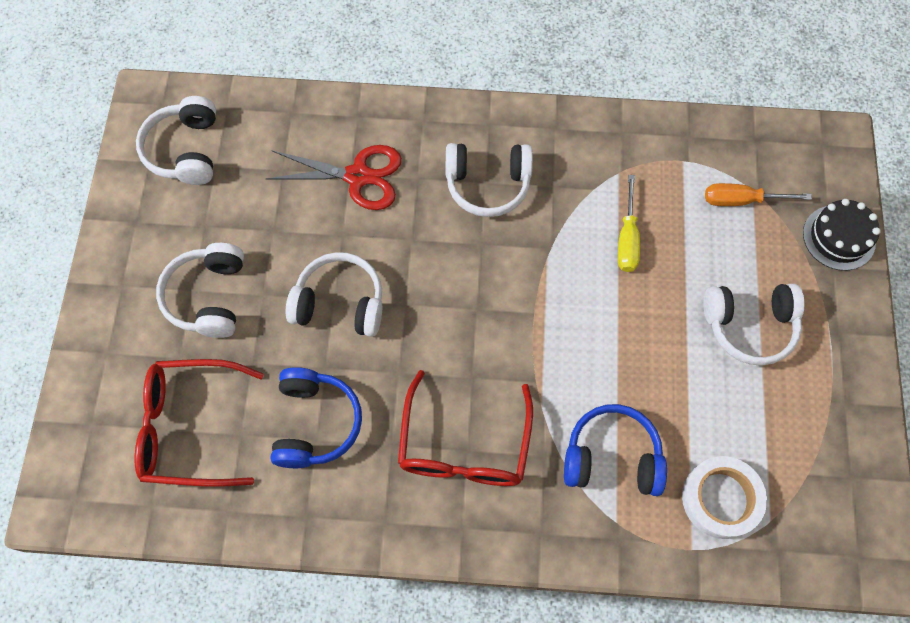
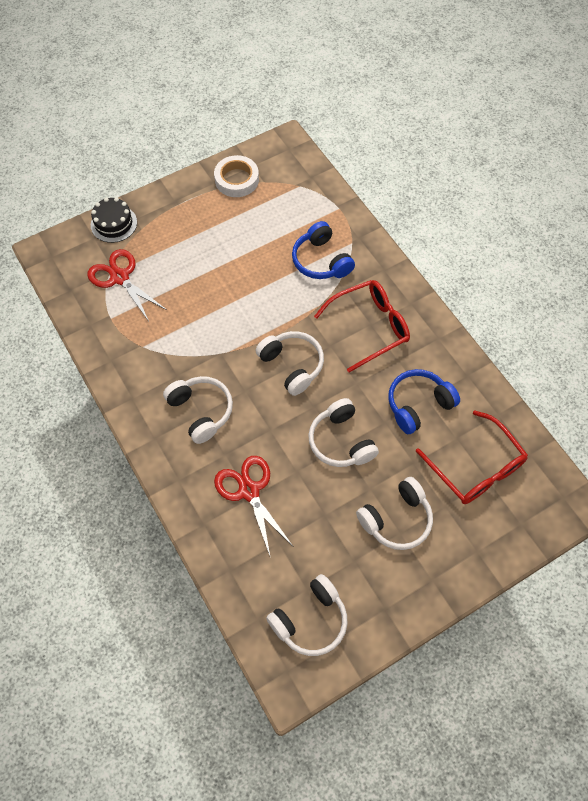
camera: 125 degrees left, 5 degrees down
yellow screwdriver [618,175,640,272] -> none
white tape [682,456,767,539] -> white tape moved to [214,155,259,197]
white headphones [704,284,804,366] -> white headphones moved to [255,331,324,396]
orange screwdriver [705,183,812,206] -> red scissors [87,249,167,321]

